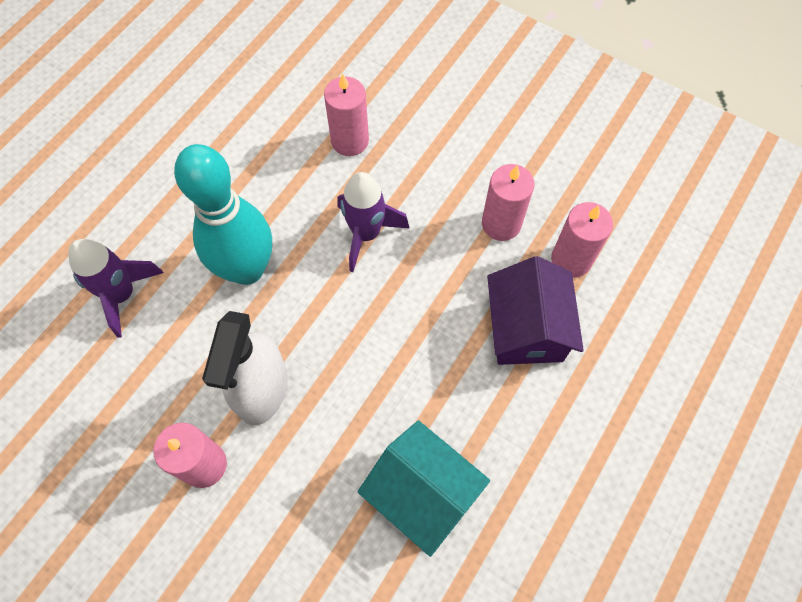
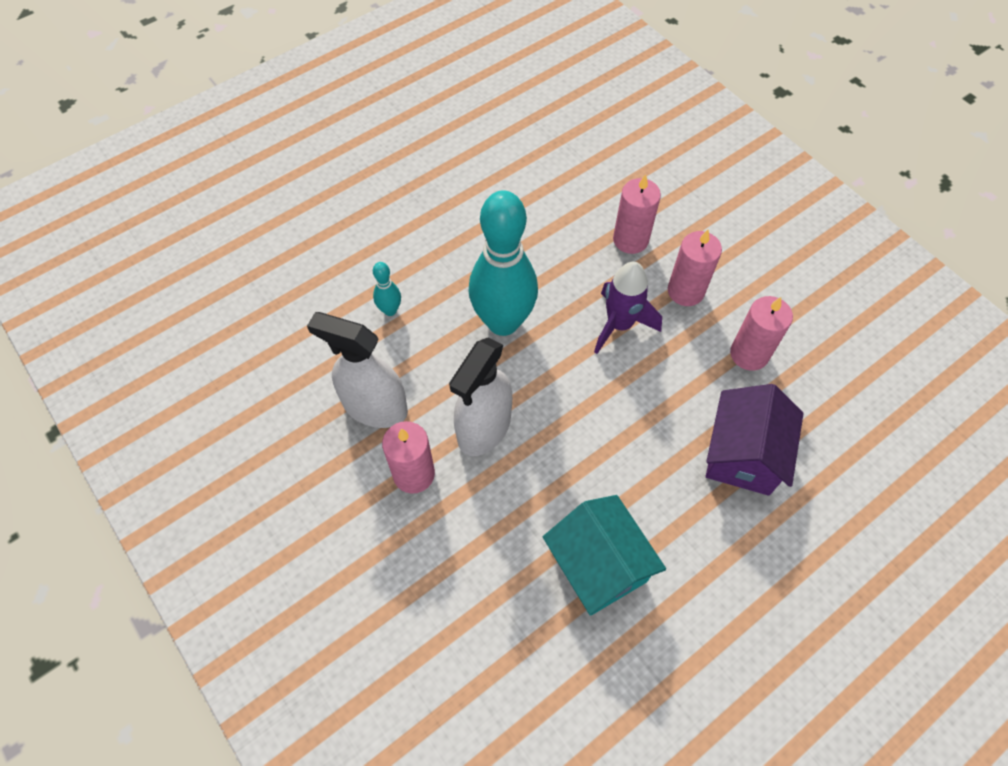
camera: 20 degrees right, 5 degrees down
purple rocket [68,239,163,338] -> turquoise bowling pin [373,262,401,316]
pink candle [551,202,613,278] -> pink candle moved to [668,230,722,306]
none -> white spray bottle [307,312,408,428]

